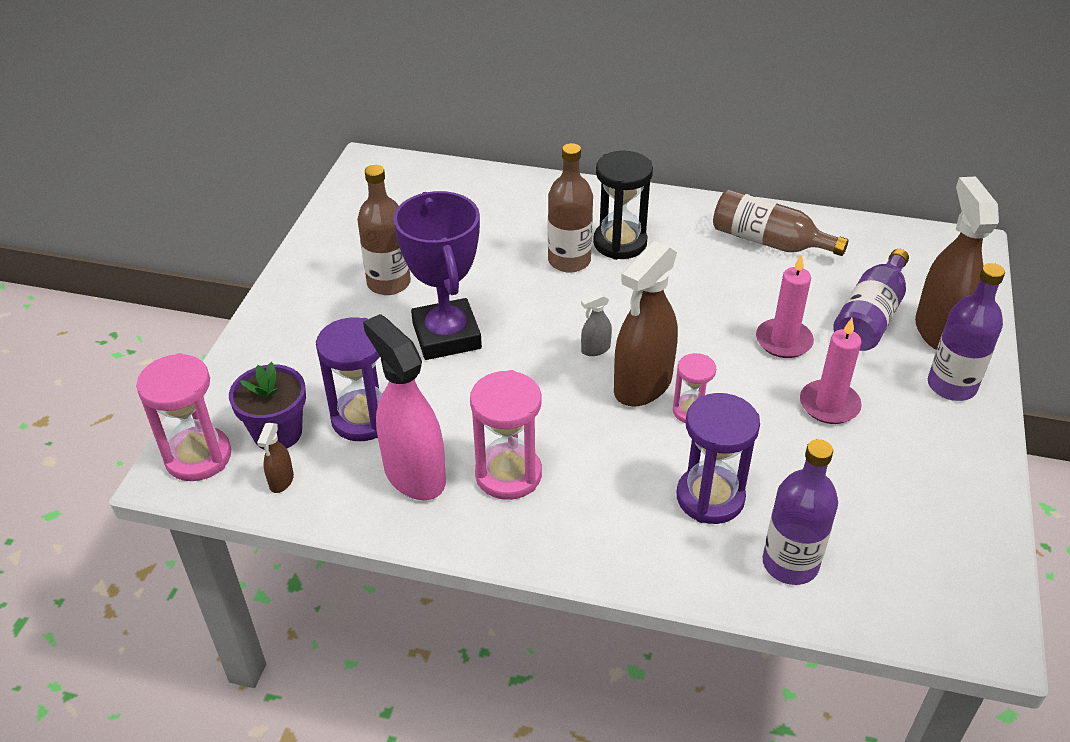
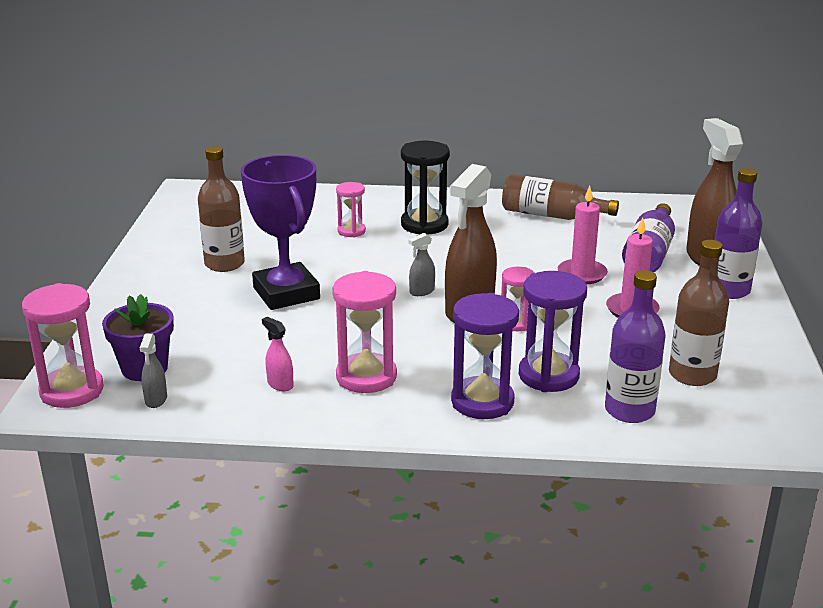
camera: 10 degrees left, 15 degrees down
brown spray bottle [257,423,294,493] -> grey spray bottle [140,334,167,408]
purple hourglass [316,318,383,441] -> purple hourglass moved to [451,293,519,419]
pink spray bottle [363,314,446,500] -> pink spray bottle [262,317,294,391], size x0.43
brown bottle [548,143,593,273] -> brown bottle moved to [669,240,729,386]
none -> pink hourglass [336,182,366,237]

